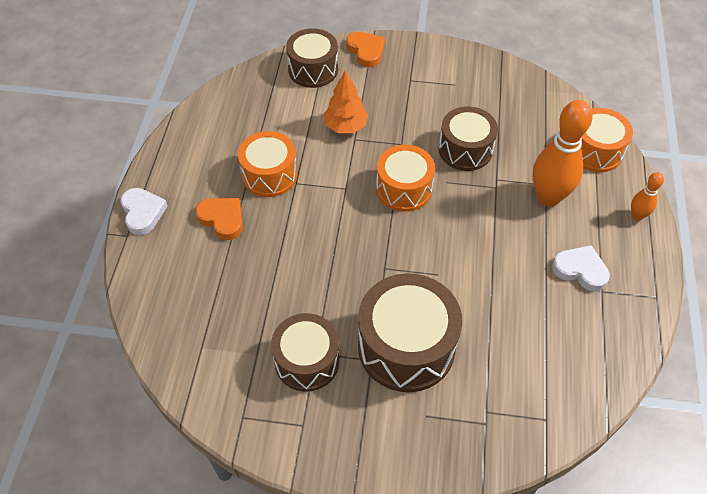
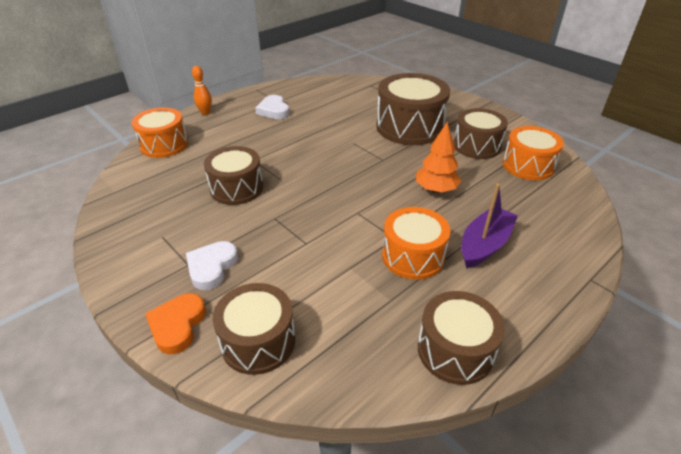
camera: 140 degrees left, 15 degrees down
white heart [121,188,168,235] -> white heart moved to [186,241,238,290]
orange heart [195,198,243,240] -> purple boat [461,183,518,268]
orange tree [323,70,368,133] -> orange tree moved to [416,122,461,193]
orange drum [376,145,435,212] -> orange drum moved to [503,126,564,181]
orange bowling pin [533,100,592,207] -> none
none -> brown drum [418,291,505,385]

